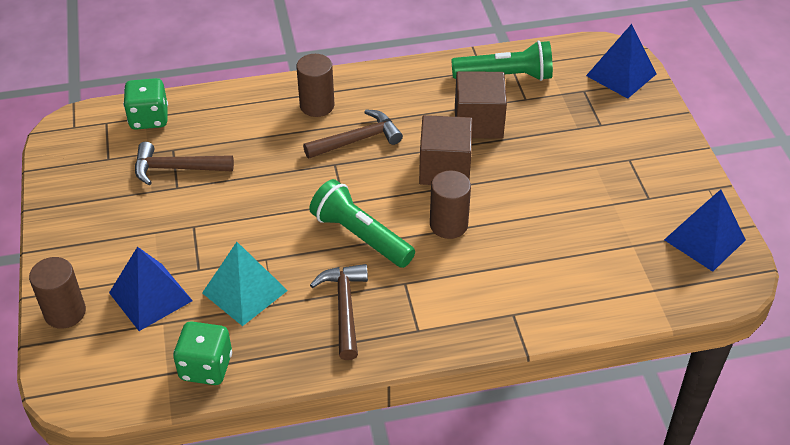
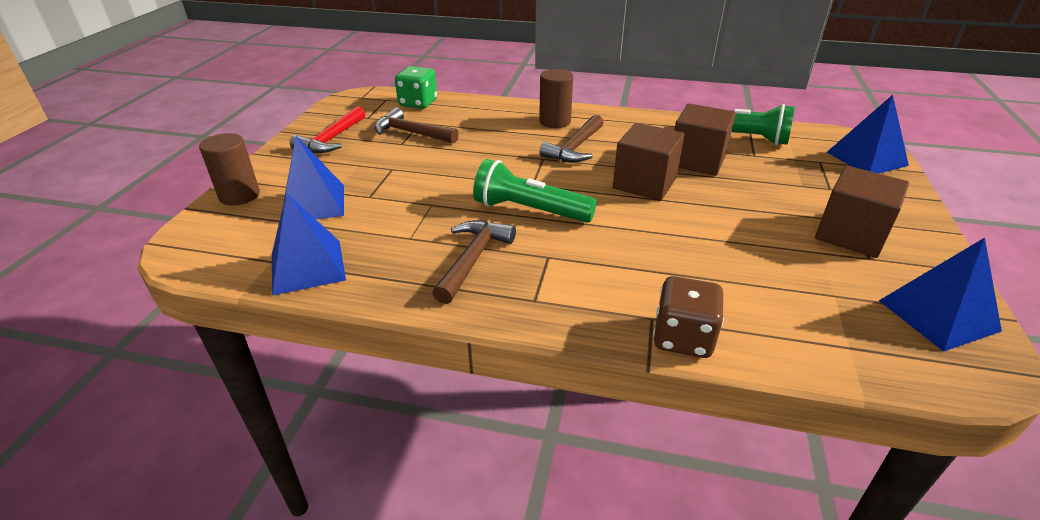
camera: 25 degrees right, 10 degrees down
green dice [173,322,232,385] -> blue pyramid [272,193,346,296]
turquoise pyramid [202,242,288,326] -> none
brown hammer [303,109,403,159] -> brown hammer turned 120 degrees clockwise [539,115,604,162]
green flashlight [309,179,415,268] -> green flashlight turned 45 degrees counterclockwise [473,159,597,223]
brown cylinder [430,171,471,239] -> none
none -> red hammer [290,106,365,153]
none -> brown dice [653,276,724,358]
none -> brown cube [815,166,909,258]

